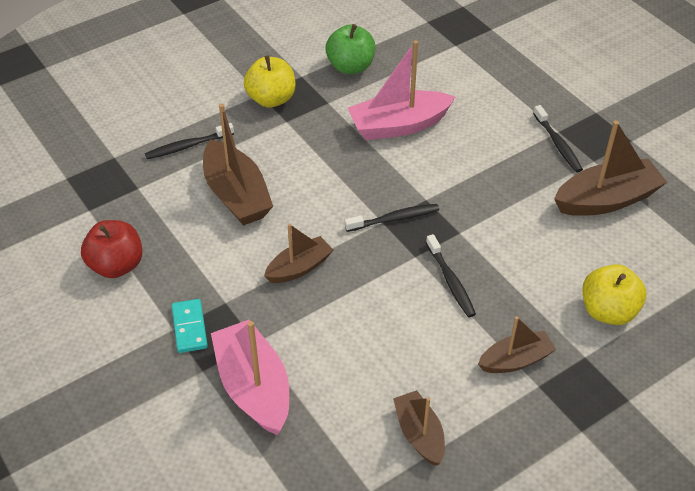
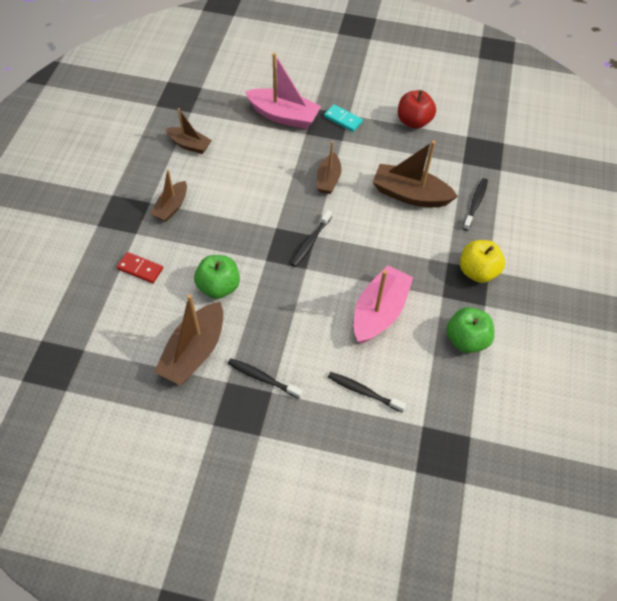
camera: 135 degrees right, 10 degrees up
black toothbrush [426,234,476,317] -> black toothbrush moved to [328,372,406,413]
yellow apple [583,264,647,325] -> red domino [117,252,163,283]
none -> green apple [194,255,240,299]

